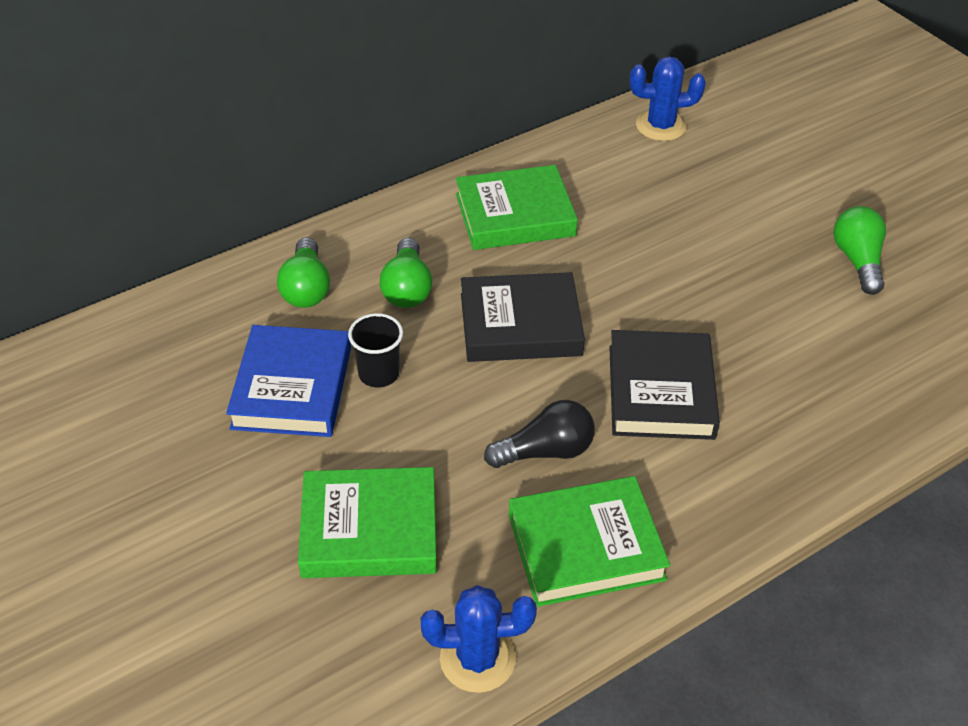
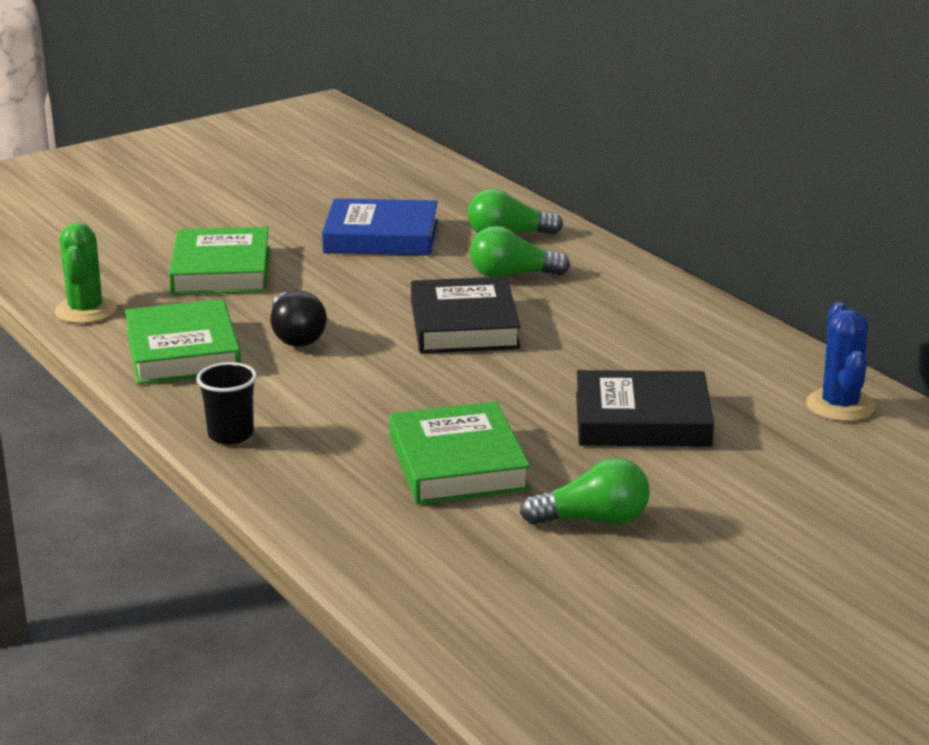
camera: 90 degrees right, 20 degrees down
black cup [348,313,403,387] -> black cup moved to [196,362,257,444]
blue cactus [421,585,537,693] -> green cactus [55,222,117,324]
green book [456,165,578,250] -> green book moved to [389,402,530,505]
black book [609,330,720,440] -> black book moved to [576,370,714,447]

